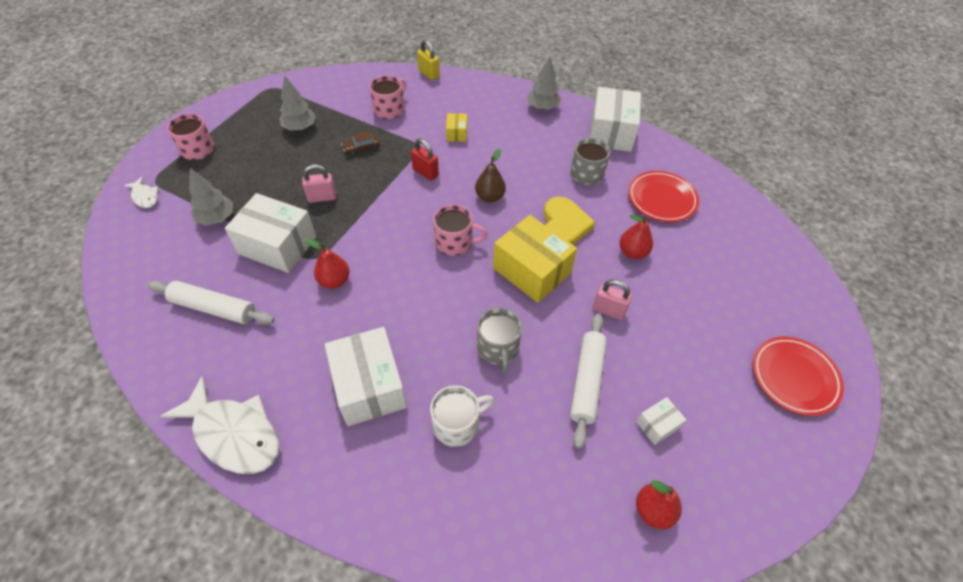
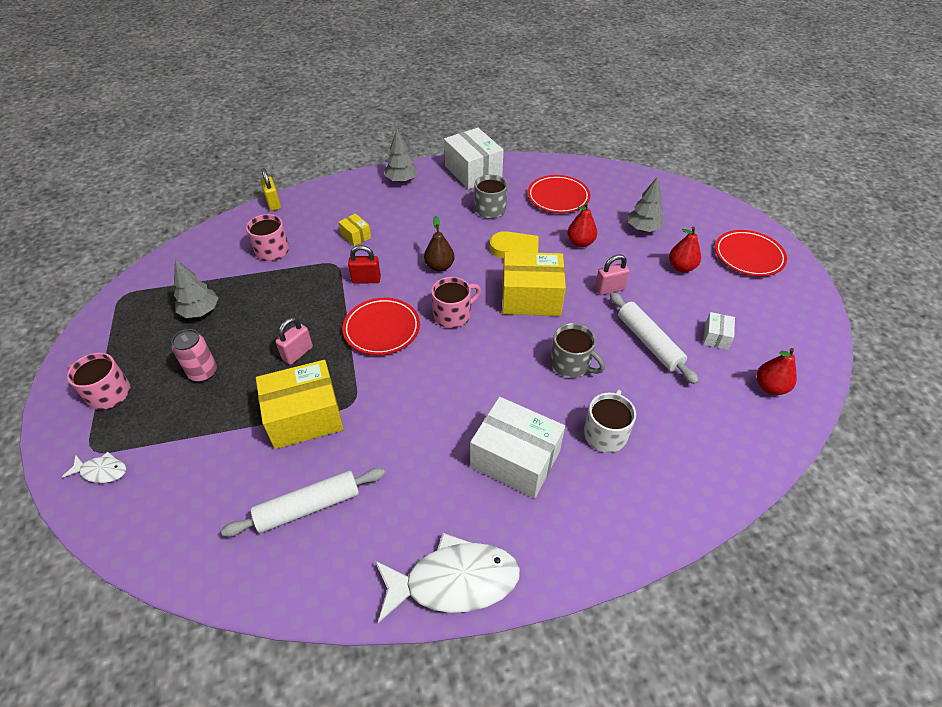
camera: 40 degrees left, 5 degrees down
grey tree [189,168,233,226] -> grey tree moved to [628,176,665,232]
white box [225,193,316,273] -> yellow box [256,360,344,449]
red pear [306,238,350,289] -> red pear moved to [669,227,701,272]
brown car [341,130,380,156] -> none
yellow padlock [417,40,440,80] -> yellow padlock turned 60 degrees clockwise [260,168,281,211]
none -> pink can [171,329,217,382]
none -> red plate [342,298,420,355]

